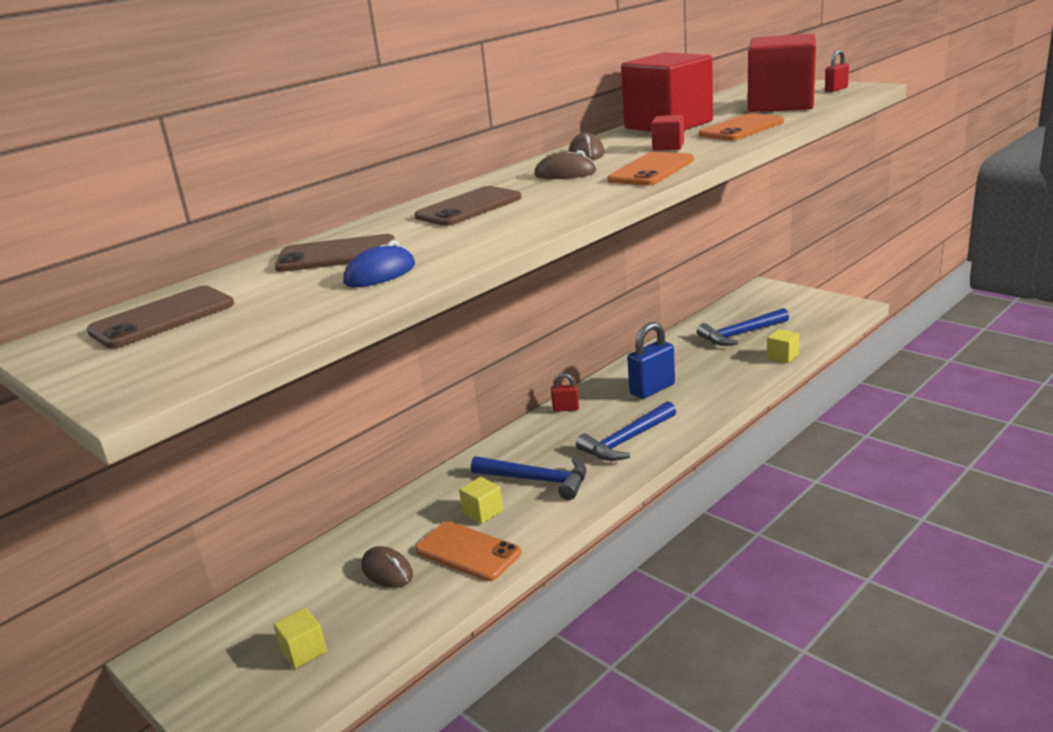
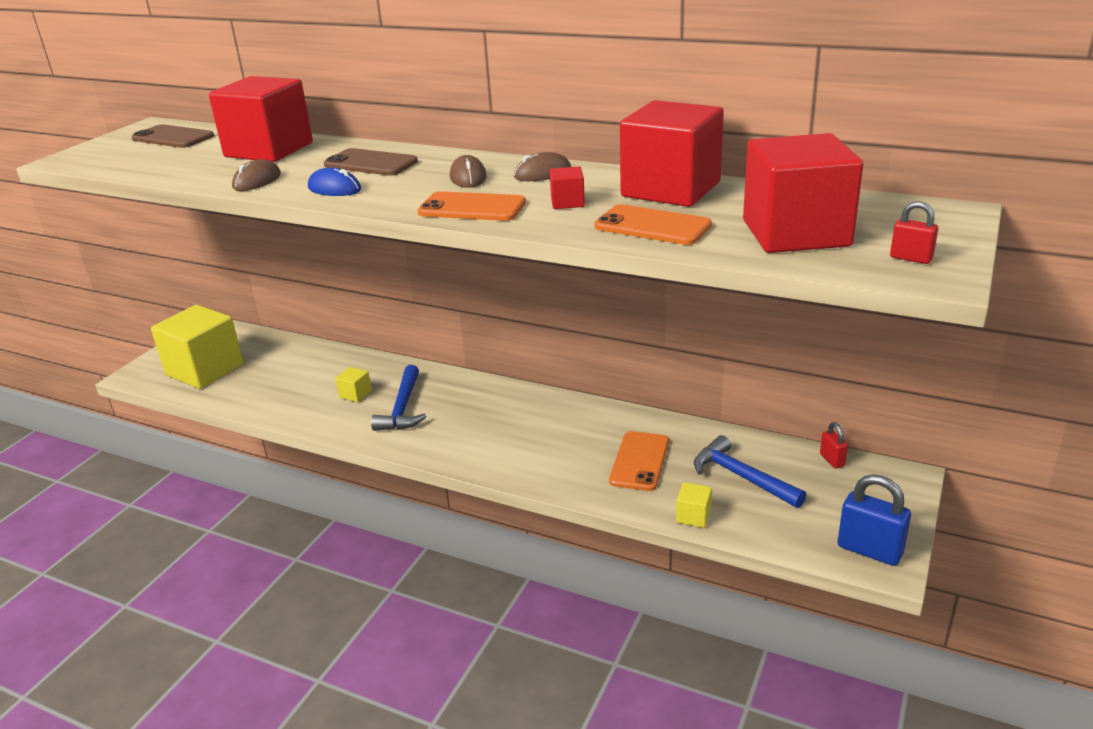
camera: 70 degrees right, 5 degrees up
yellow cube [273,608,327,669] -> yellow cube [151,305,243,389], size x2.47
brown phone [275,234,395,272] -> red cube [209,76,313,162]
blue mouse [343,240,415,287] -> blue mouse moved to [308,168,361,196]
brown mouse [361,546,413,588] -> brown mouse moved to [232,159,281,191]
orange phone [415,521,521,581] -> orange phone moved to [609,431,669,491]
red padlock [551,373,579,412] -> red padlock moved to [820,422,848,468]
blue hammer [576,401,676,461] -> none
blue padlock [627,322,675,399] -> blue padlock moved to [838,474,911,566]

